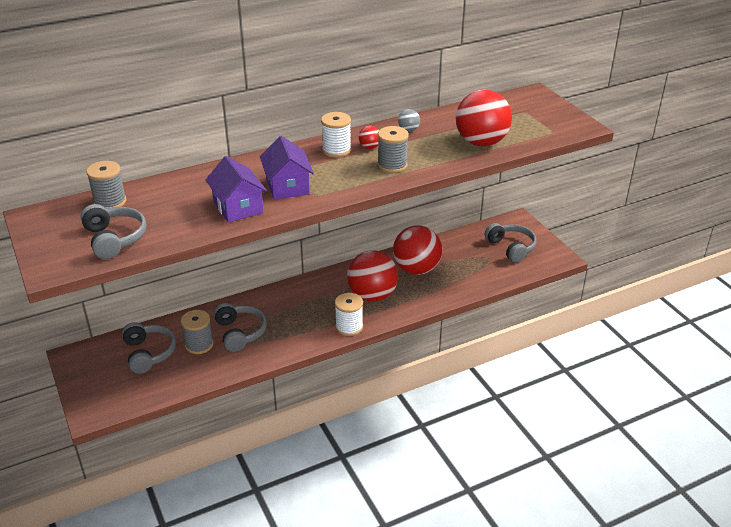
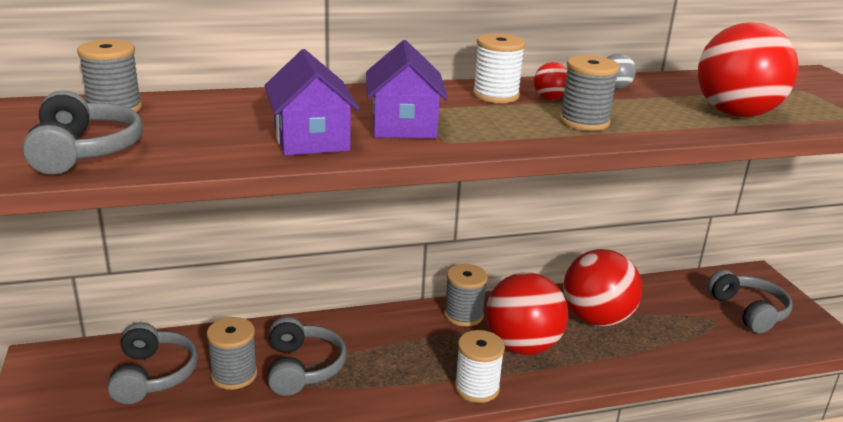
camera: 10 degrees right, 10 degrees down
none -> grey spool [444,264,488,327]

